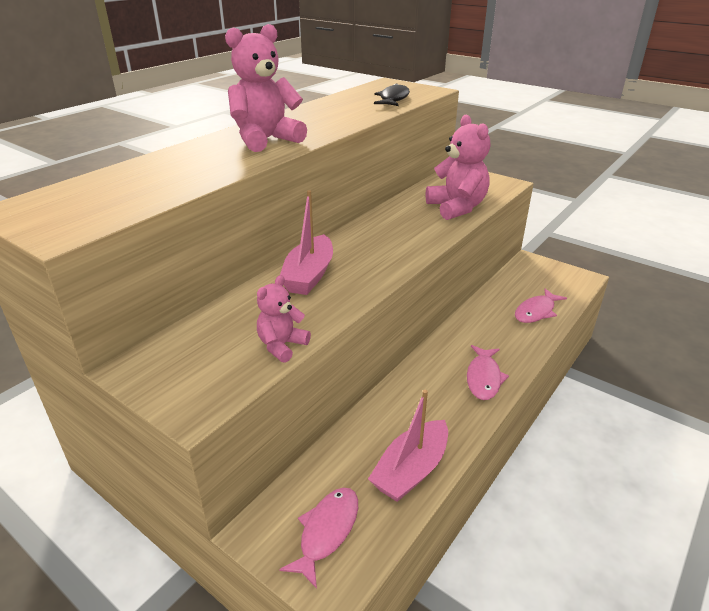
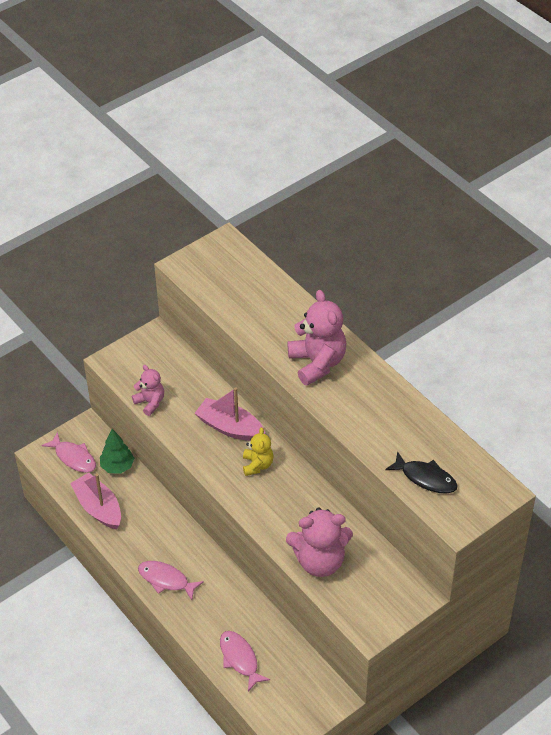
camera: 105 degrees right, 15 degrees up
none -> green tree [100,429,134,474]
none -> yellow teddy bear [243,427,274,476]

